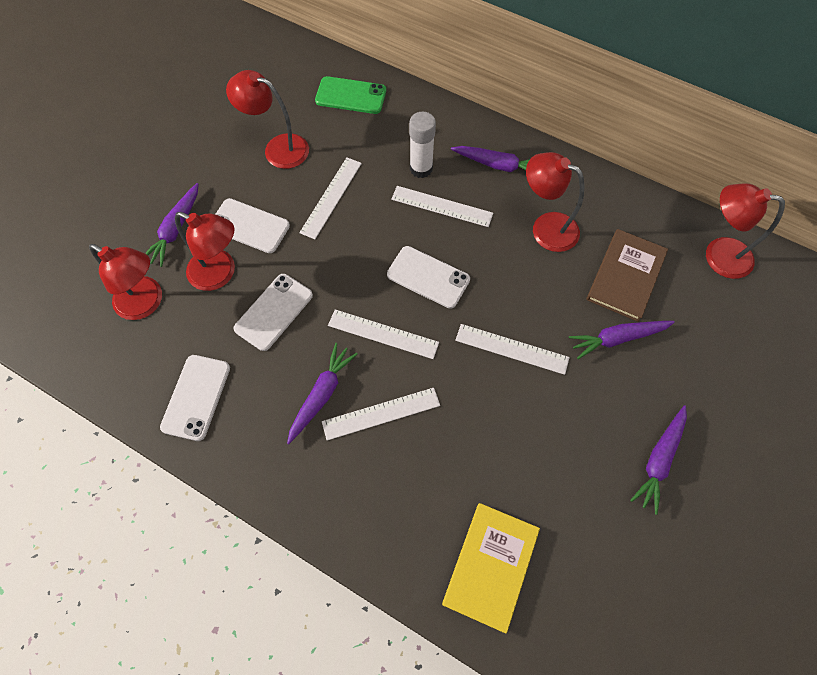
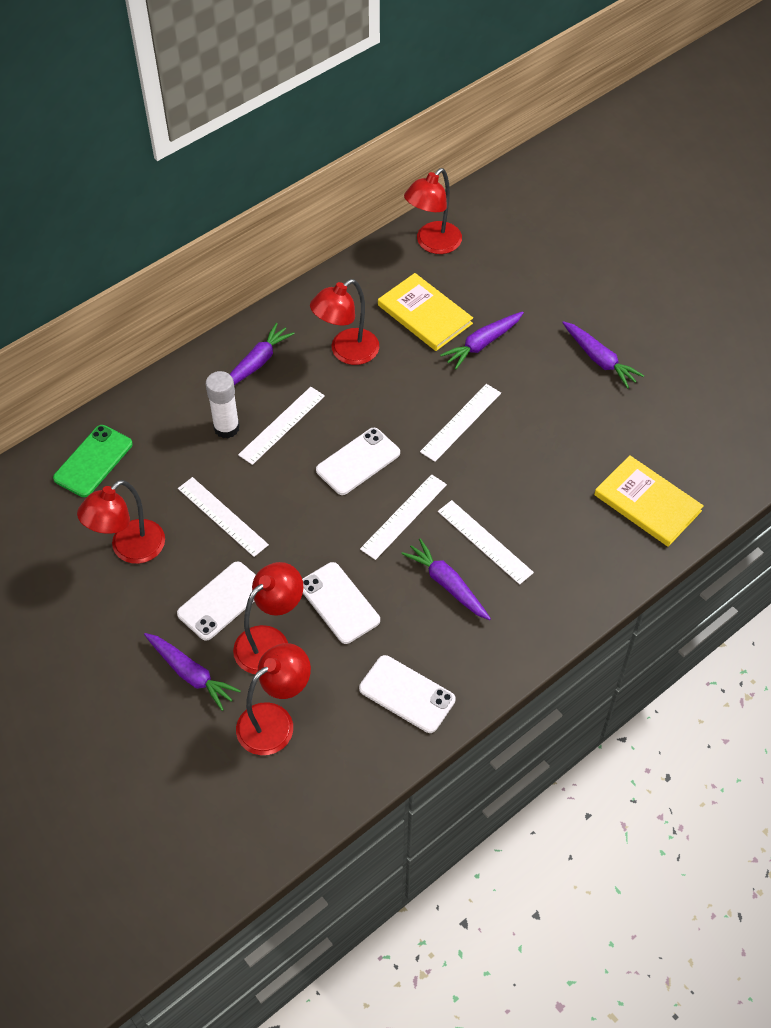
camera: 70 degrees left, 10 degrees down
white ruler [322,388,440,441] -> white ruler turned 45 degrees counterclockwise [438,500,534,585]
purple carrot [569,321,675,359] -> purple carrot turned 45 degrees clockwise [440,311,524,369]
brown book [586,229,668,322] -> yellow book [378,273,473,351]

